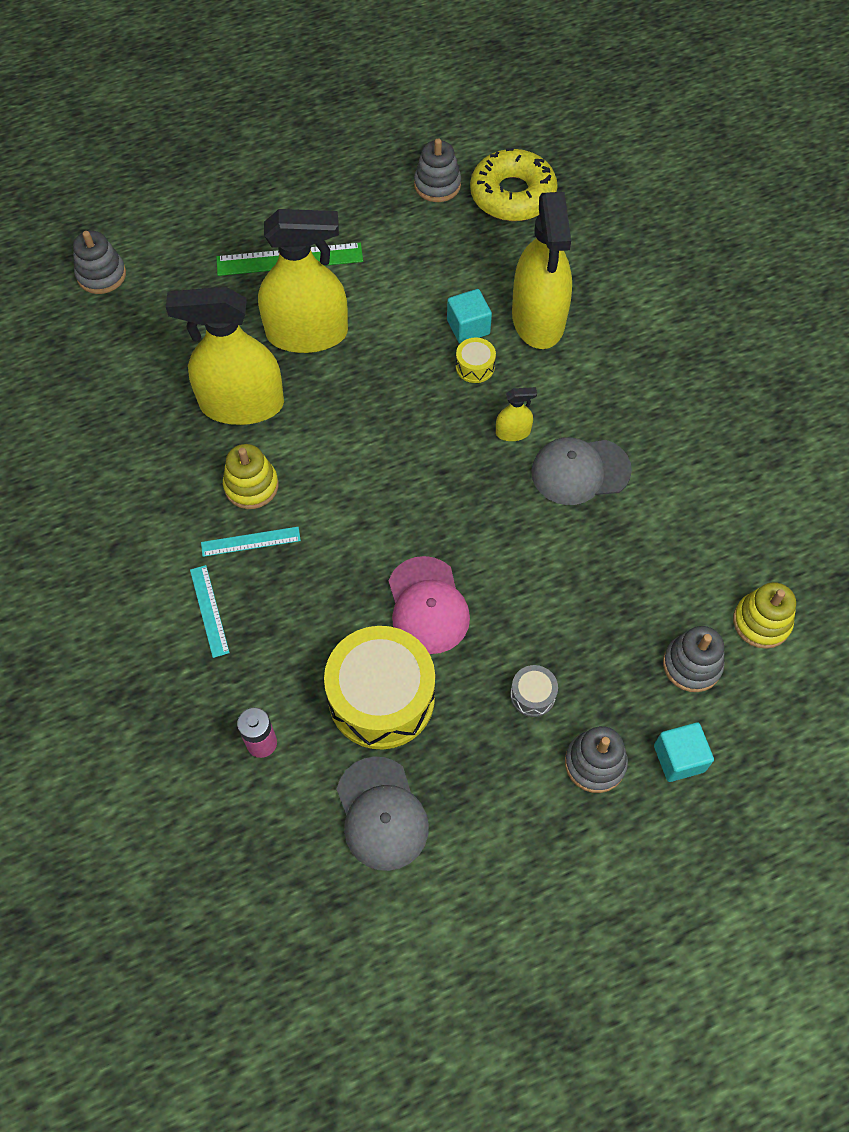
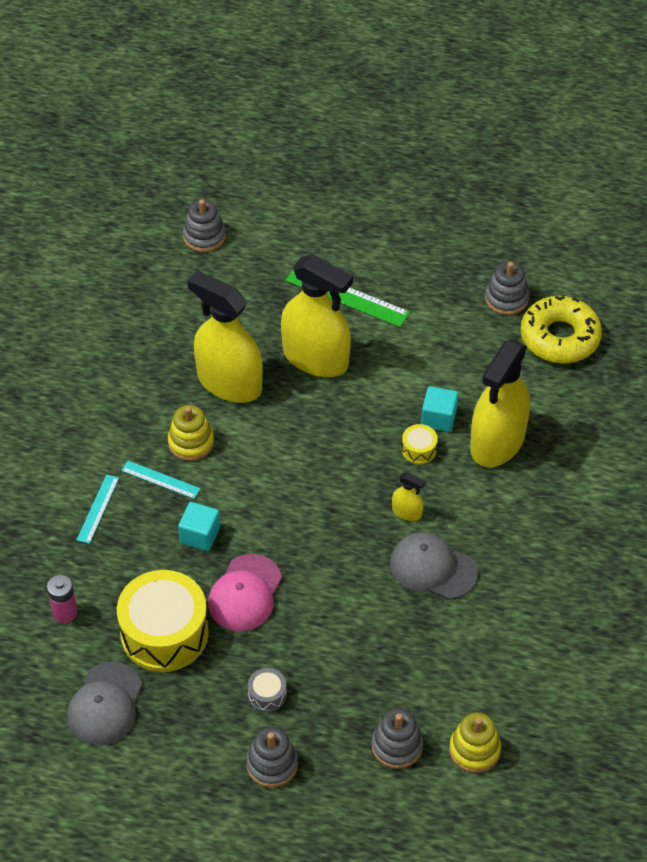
camera: 35 degrees right, 10 degrees down
turquoise cube [654,723,714,782] -> turquoise cube moved to [178,502,220,551]

